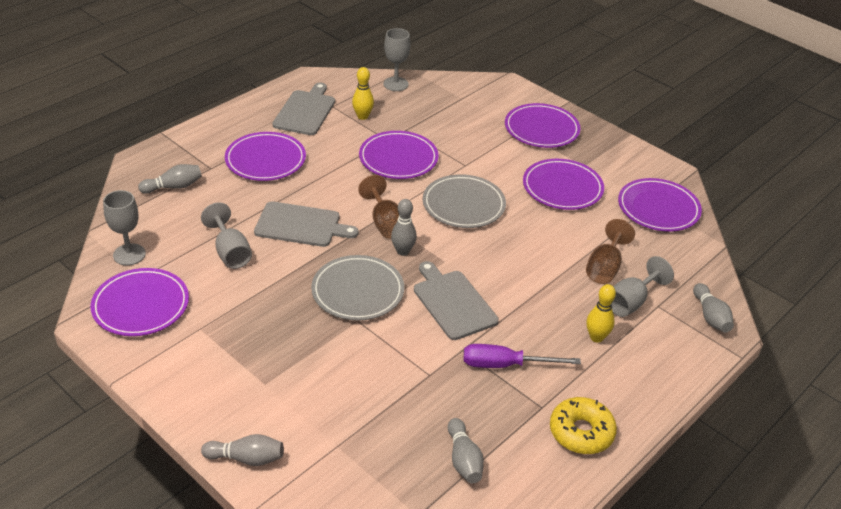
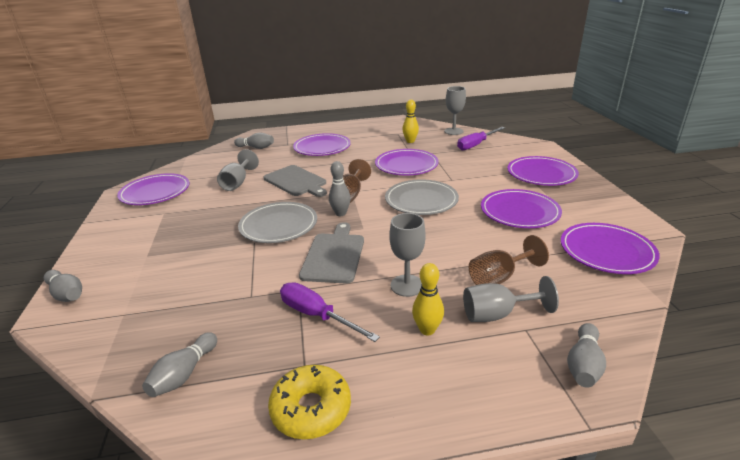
camera: 40 degrees right, 10 degrees down
grey goblet [103,190,146,265] -> grey goblet moved to [389,213,426,297]
grey cutting board [272,83,335,135] -> none
none -> purple screwdriver [457,127,505,150]

